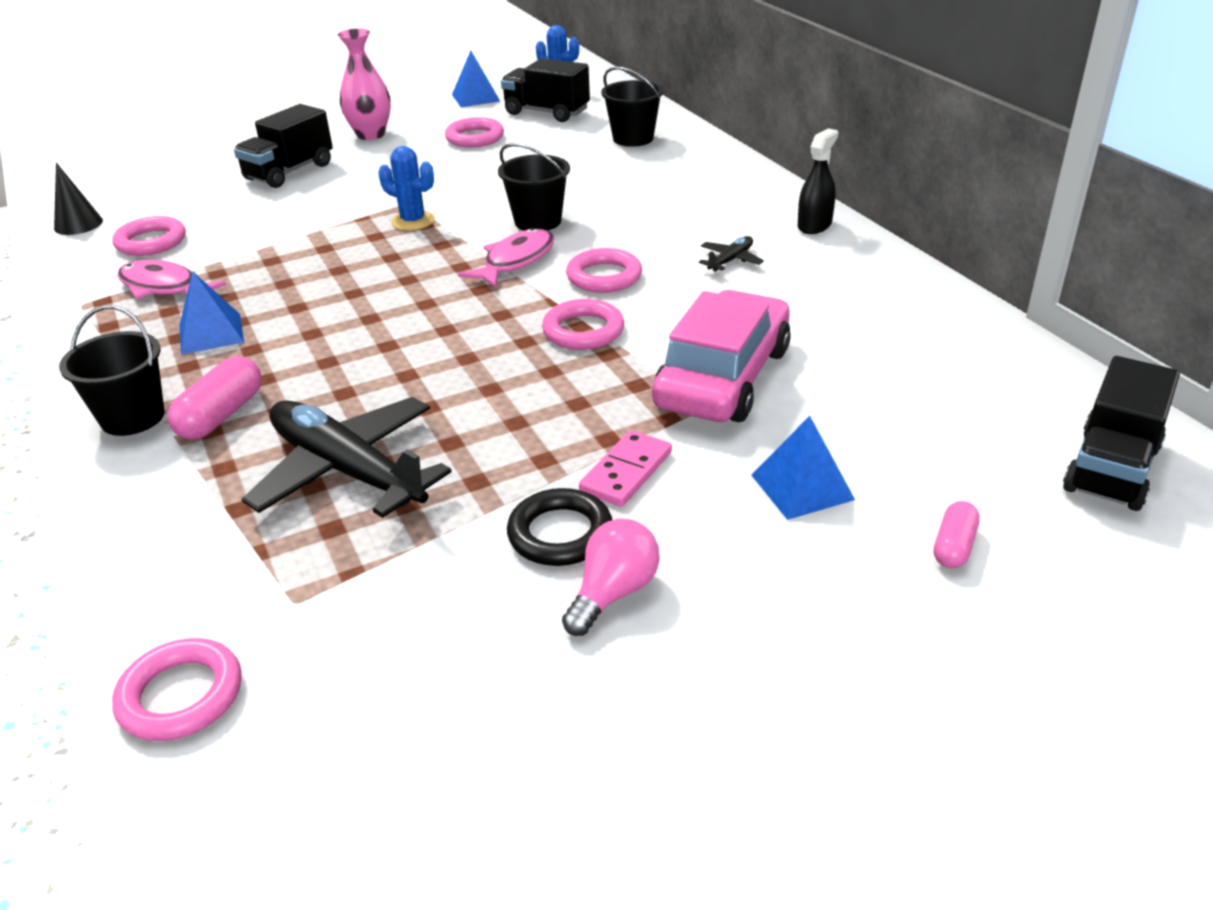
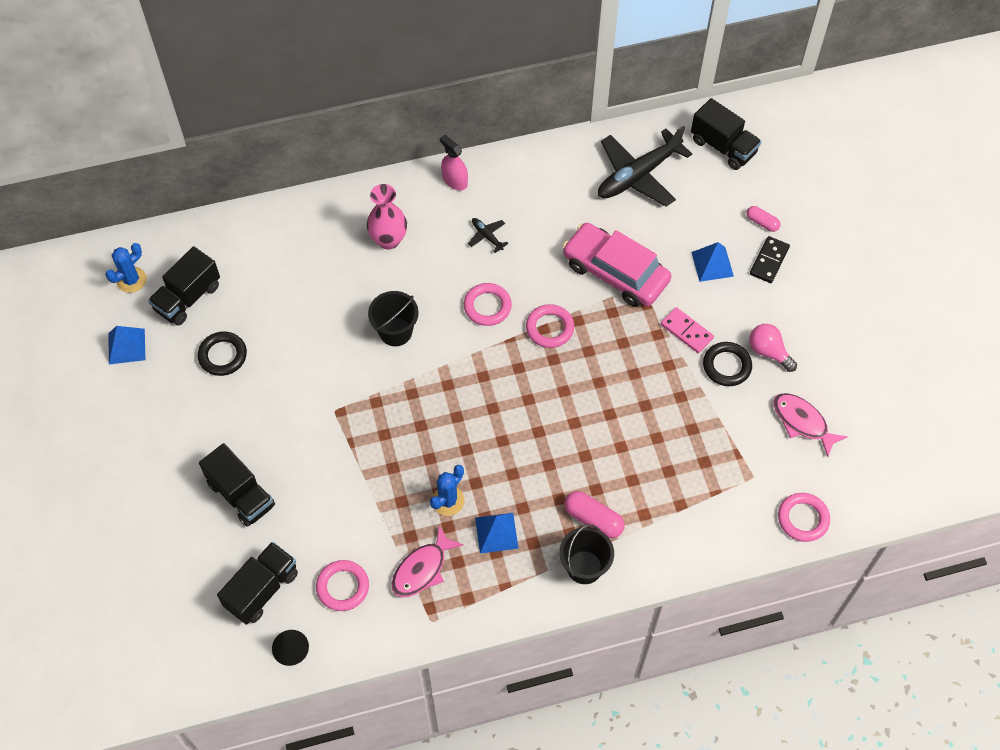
camera: 80 degrees left, 25 degrees up
black plane [242,397,452,518] -> black plane moved to [598,125,692,207]
pink vase [337,28,391,140] -> pink vase moved to [367,184,407,249]
blue cactus [378,146,435,231] -> blue cactus moved to [430,465,464,516]
pink ring [445,117,504,147] -> black ring [198,331,247,376]
pink fish [458,228,555,288] -> pink fish moved to [773,393,848,457]
black bucket [601,67,664,147] -> none
black spray bottle [798,128,838,234] -> pink spray bottle [440,135,468,191]
none -> black truck [217,542,298,625]
none -> black domino [750,236,790,283]

